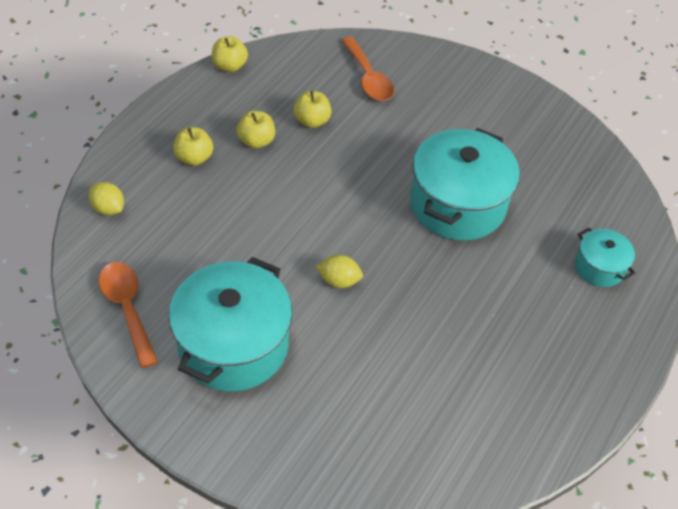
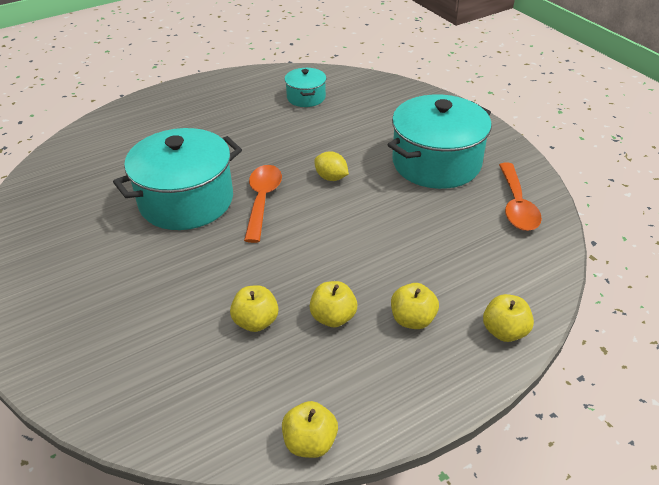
camera: 150 degrees left, 10 degrees down
yellow lemon [89,182,124,215] -> none
orange spoon [341,37,394,101] -> orange spoon moved to [244,165,282,243]
turquoise pot [575,228,635,287] -> turquoise pot moved to [285,68,326,107]
none -> yellow apple [483,294,534,342]

